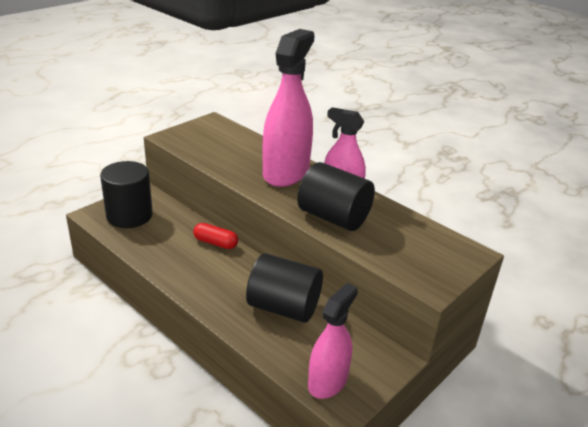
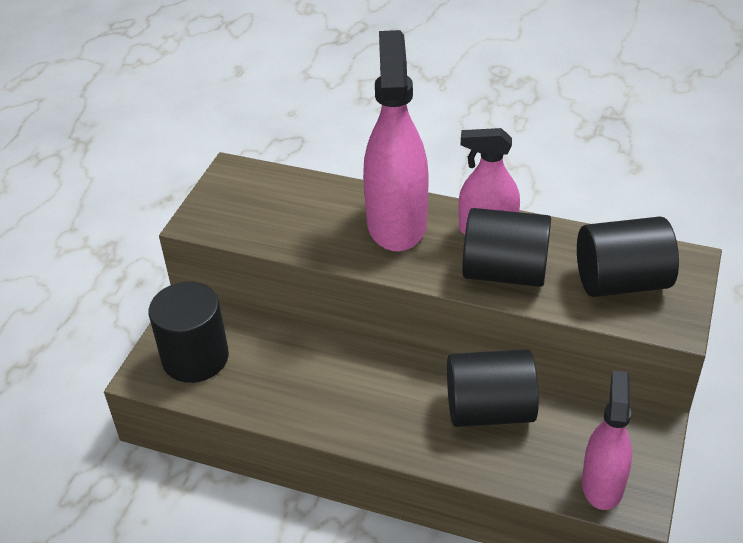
camera: 20 degrees left, 10 degrees up
red capsule [193,223,238,249] -> none
none -> black cylinder [577,217,679,297]

